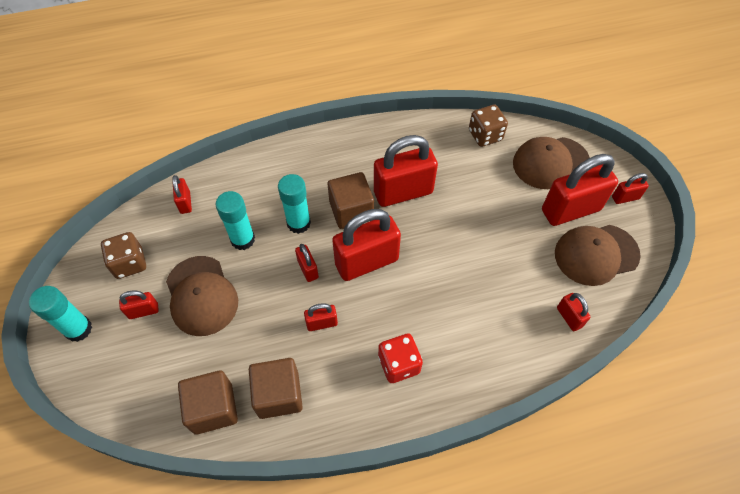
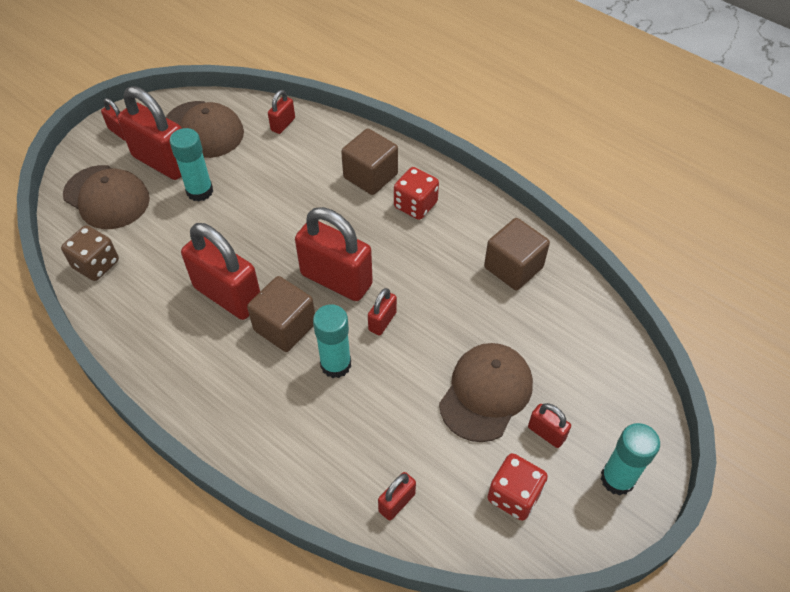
camera: 125 degrees left, 5 degrees down
brown dice [101,232,146,279] -> red dice [487,453,548,521]
brown cube [178,370,238,435] -> brown cube moved to [341,128,398,195]
turquoise glue stick [216,191,255,250] -> turquoise glue stick moved to [169,128,213,202]
red padlock [304,303,338,331] -> none

